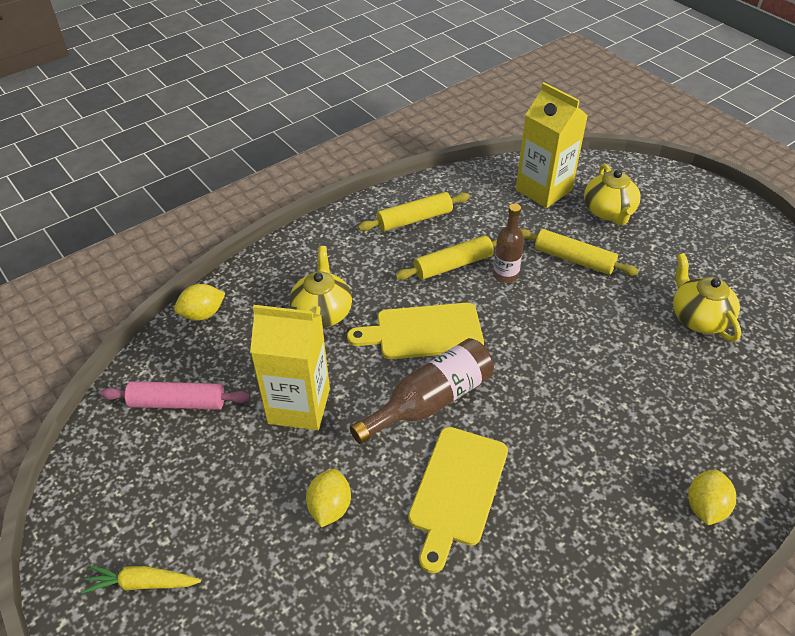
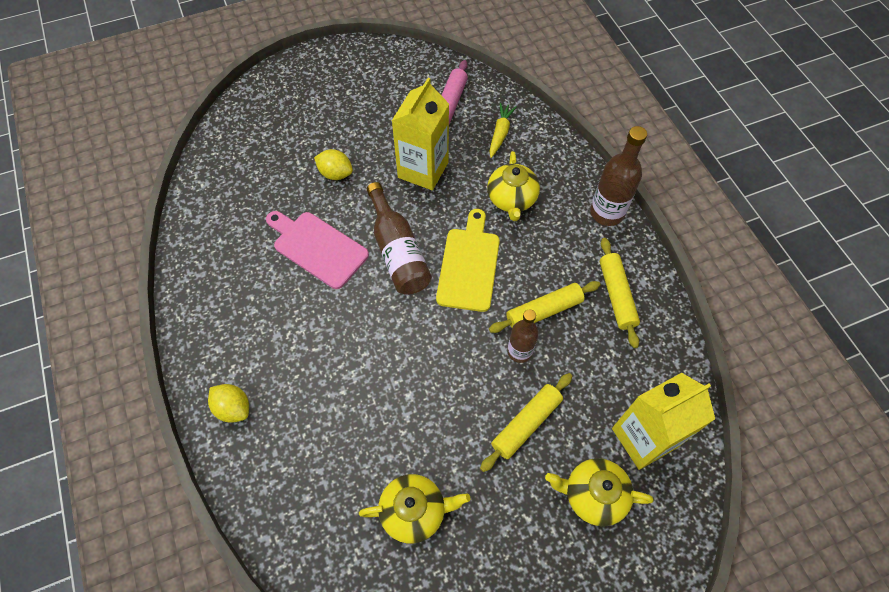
camera: 105 degrees right, 15 degrees up
yellow carrot [81,565,201,594] -> yellow carrot moved to [489,103,517,158]
yellow lemon [174,284,225,321] -> none
yellow teapot [290,246,352,328] -> yellow teapot turned 75 degrees clockwise [487,151,540,221]
yellow rolling pin [395,236,497,280] -> yellow rolling pin turned 75 degrees clockwise [489,281,600,333]
yellow cutting board [408,427,508,573] -> pink cutting board [266,211,369,289]
none -> brown bottle [590,126,647,226]

